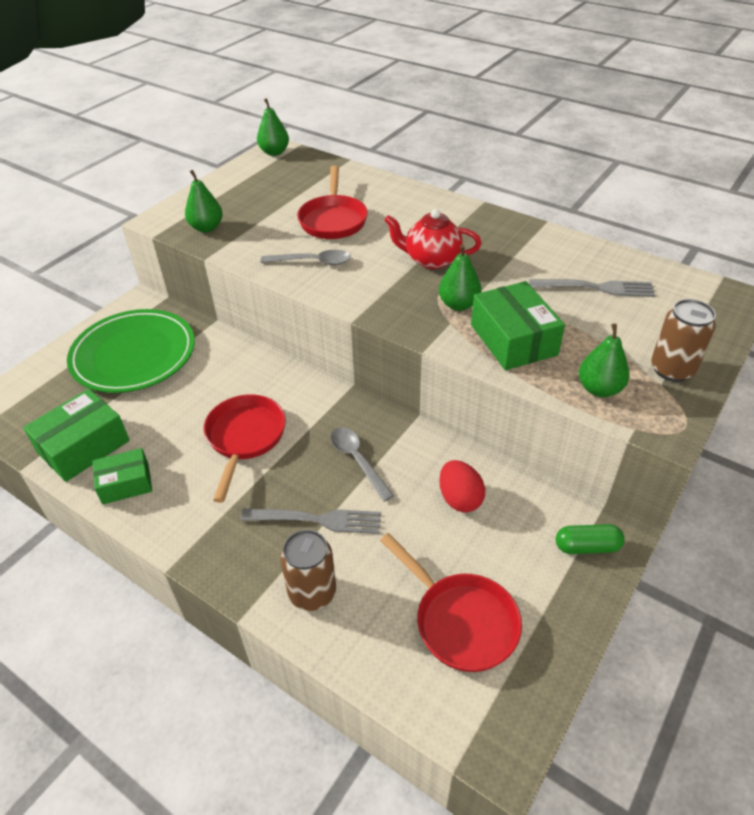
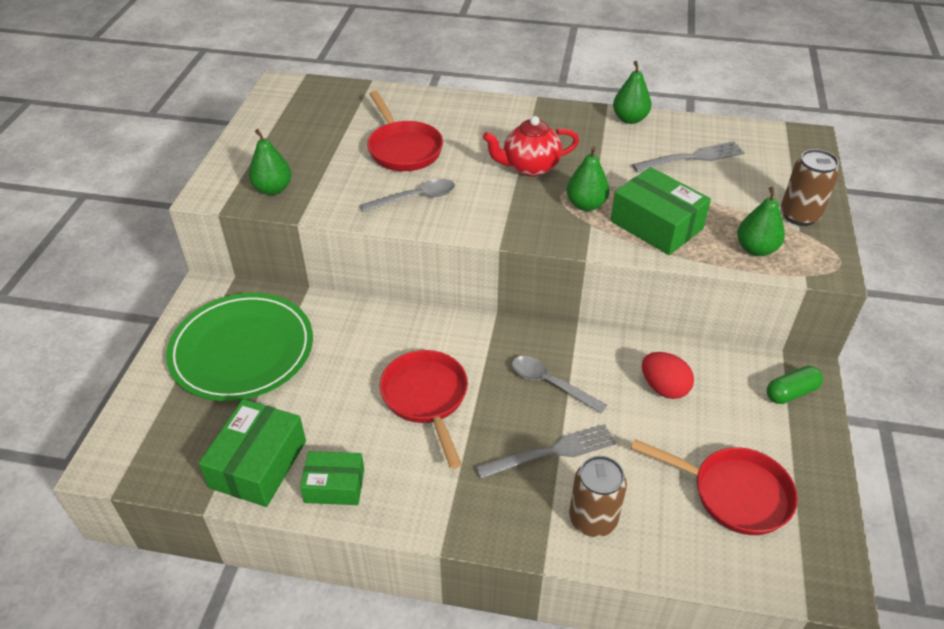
camera: 25 degrees left, 0 degrees up
green box [93,448,152,505] -> green box turned 45 degrees clockwise [300,451,364,505]
green pear [257,98,289,156] -> green pear moved to [613,61,651,124]

